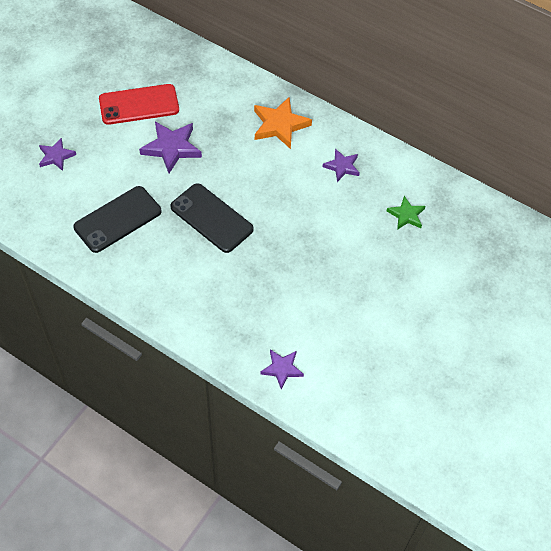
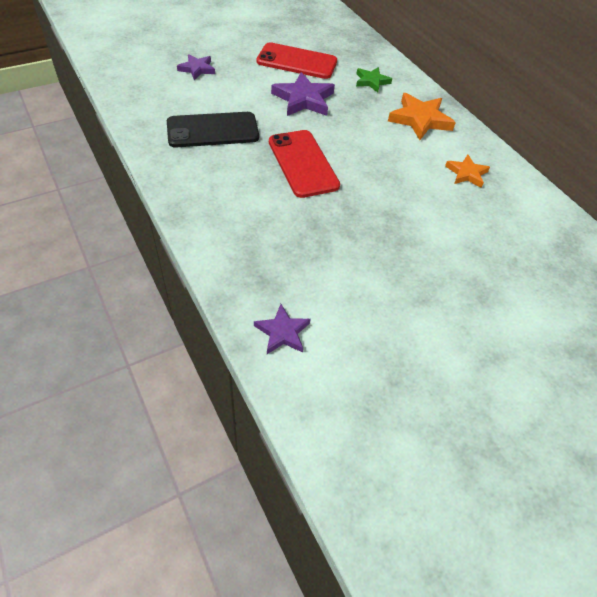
camera: 25 degrees right, 5 degrees down
black phone [170,183,254,253] -> red phone [269,130,340,198]
purple star [323,149,360,182] -> orange star [445,154,490,188]
green star [387,196,425,230] -> green star moved to [356,67,392,93]

